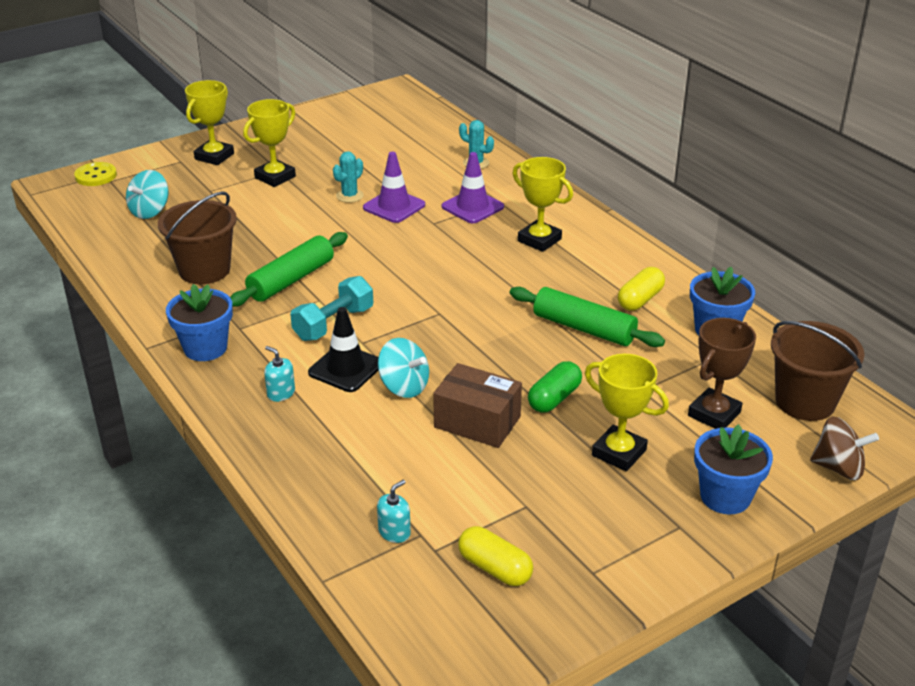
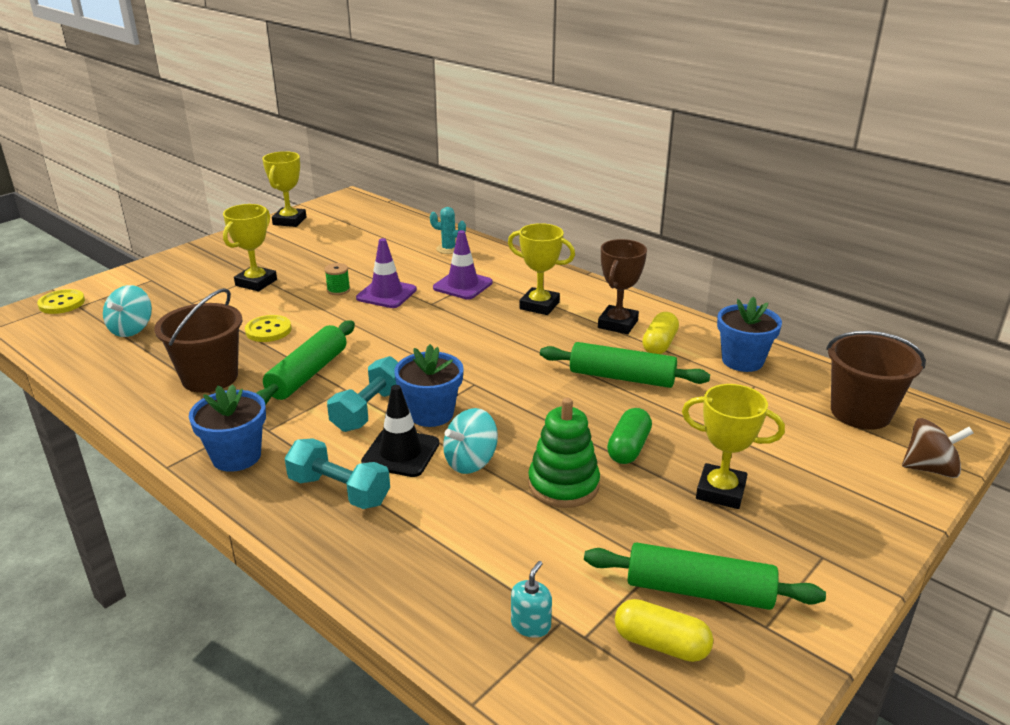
camera: 15 degrees left, 5 degrees down
yellow trophy [185,80,234,165] -> yellow trophy moved to [262,151,306,227]
turquoise soap dispenser [264,346,295,402] -> turquoise dumbbell [285,438,390,509]
turquoise cactus [333,151,364,203] -> green spool [324,263,350,295]
turquoise spinning top [378,338,429,398] -> turquoise spinning top turned 120 degrees clockwise [443,408,498,474]
brown box [433,363,522,448] -> green stacking toy [528,398,600,508]
brown trophy [688,318,756,429] -> brown trophy moved to [598,239,647,334]
blue flower pot [694,424,773,514] -> blue flower pot moved to [394,344,464,427]
none -> yellow button [245,315,292,342]
none -> green rolling pin [584,542,826,610]

